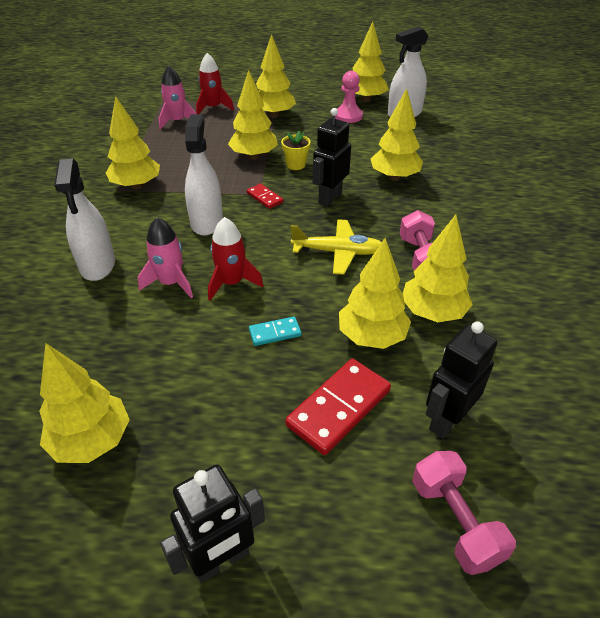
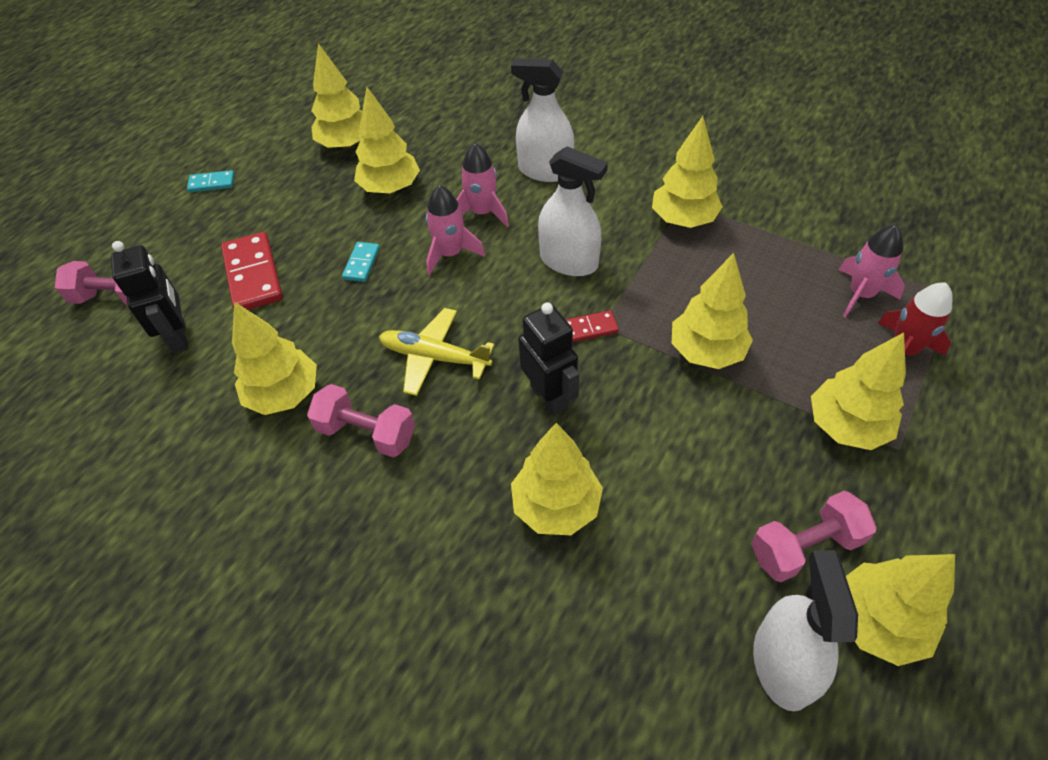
camera: 120 degrees right, 10 degrees up
black robot [160,465,265,582] -> turquoise domino [187,170,235,192]
red rocket [208,217,264,301] -> pink rocket [426,185,485,276]
yellow flower pot [281,131,311,170] -> none
yellow plane [291,219,382,275] -> yellow plane turned 75 degrees clockwise [379,308,494,396]
pink pawn [335,71,363,123] -> pink dumbbell [751,491,877,582]
yellow tree [339,238,411,349] -> yellow tree moved to [354,87,420,194]

